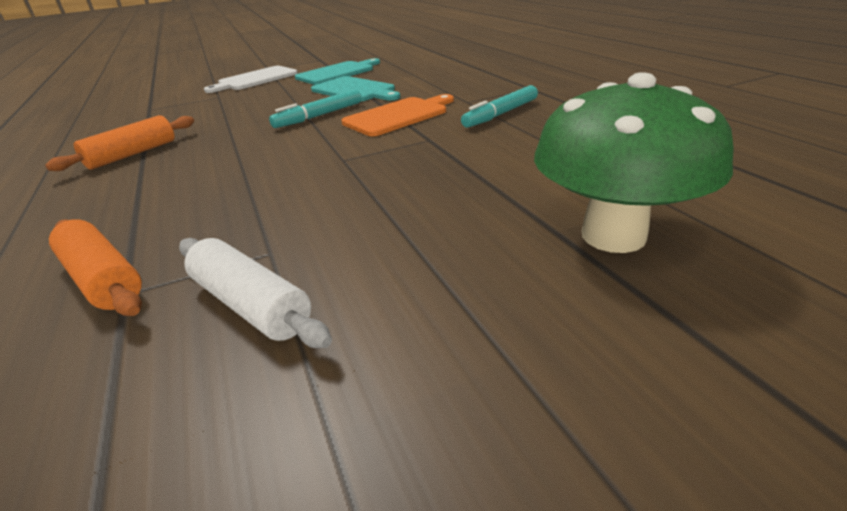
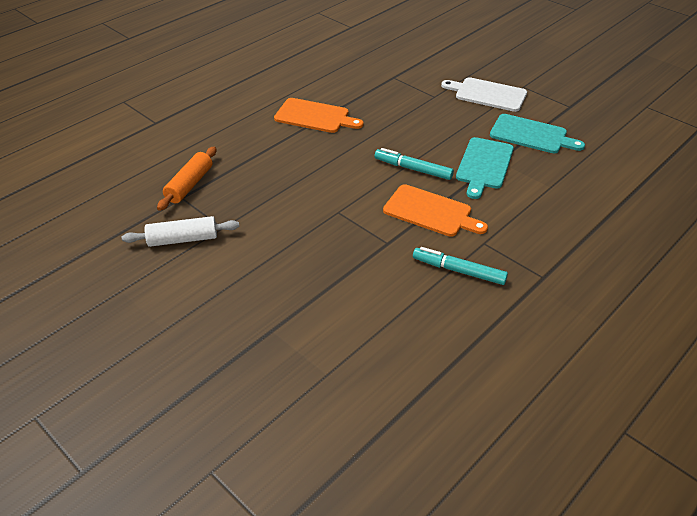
camera: 65 degrees right, 10 degrees up
orange rolling pin [45,115,194,171] -> orange cutting board [274,98,364,133]
white rolling pin [179,238,332,348] -> white rolling pin turned 60 degrees clockwise [122,216,239,247]
green mushroom [534,72,734,253] -> none

